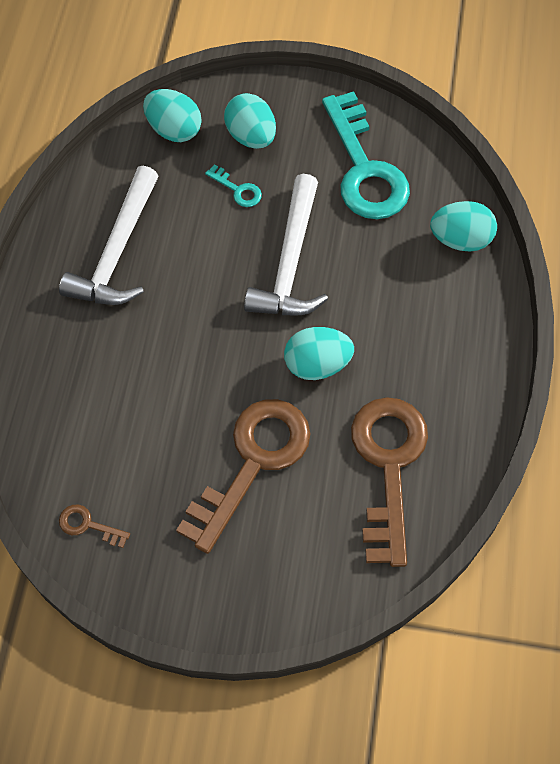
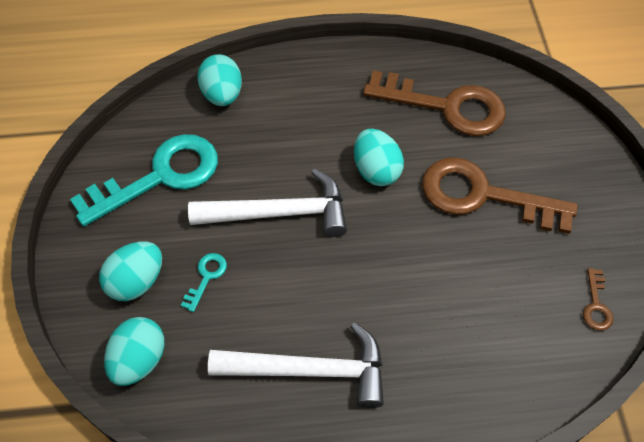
camera: 105 degrees left, 5 degrees down
brown key [351,397,428,567] -> brown key turned 150 degrees counterclockwise [363,70,506,136]

